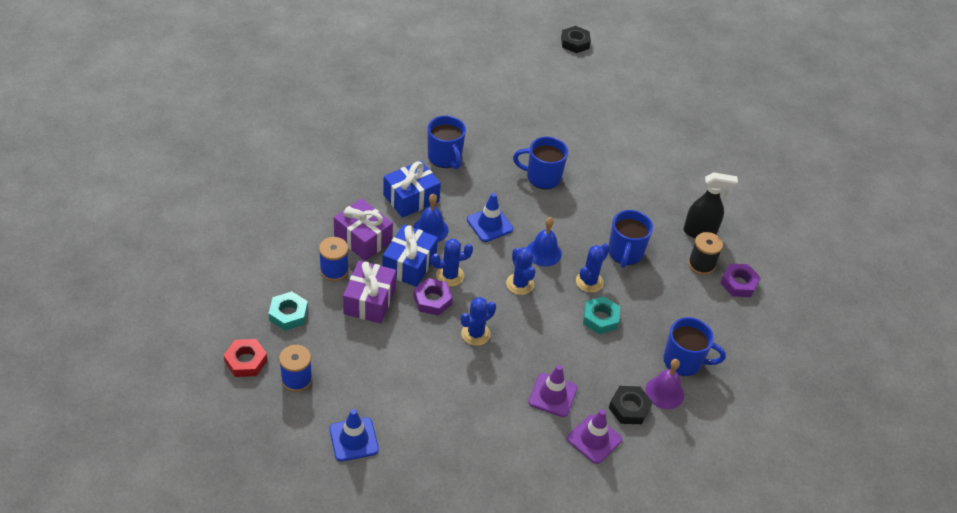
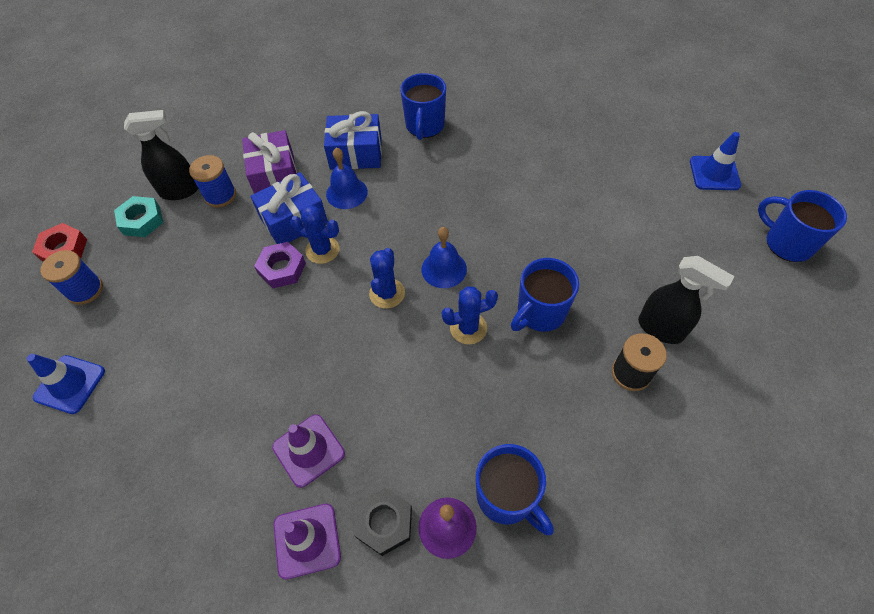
camera: 40 degrees right, 10 degrees up
purple gift [343,261,396,324] -> none
blue cactus [461,297,496,346] -> none
blue traffic cone [467,193,513,242] -> blue traffic cone moved to [690,132,741,190]
blue mug [513,137,568,189] -> blue mug moved to [758,190,847,262]
black nut [561,26,591,53] -> none
turquoise nut [583,296,620,334] -> none
purple nut [720,264,761,297] -> none
none -> black spray bottle [124,110,198,200]

